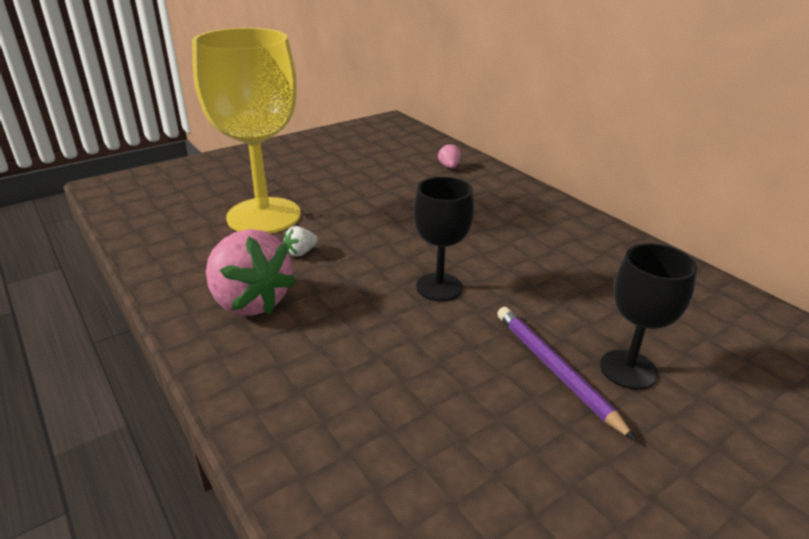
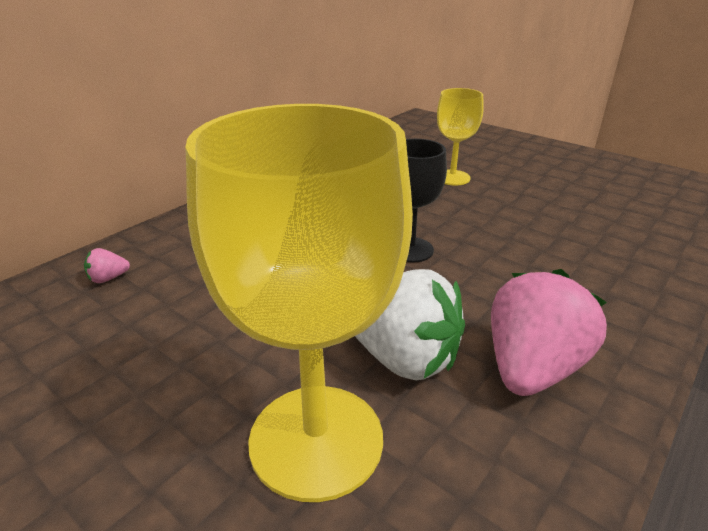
camera: 105 degrees left, 0 degrees up
white strawberry [283,226,318,257] -> white strawberry [355,269,465,381], size x2.44
purple pencil [497,307,636,441] -> none
black goblet [600,243,697,390] -> yellow goblet [437,88,484,185]

